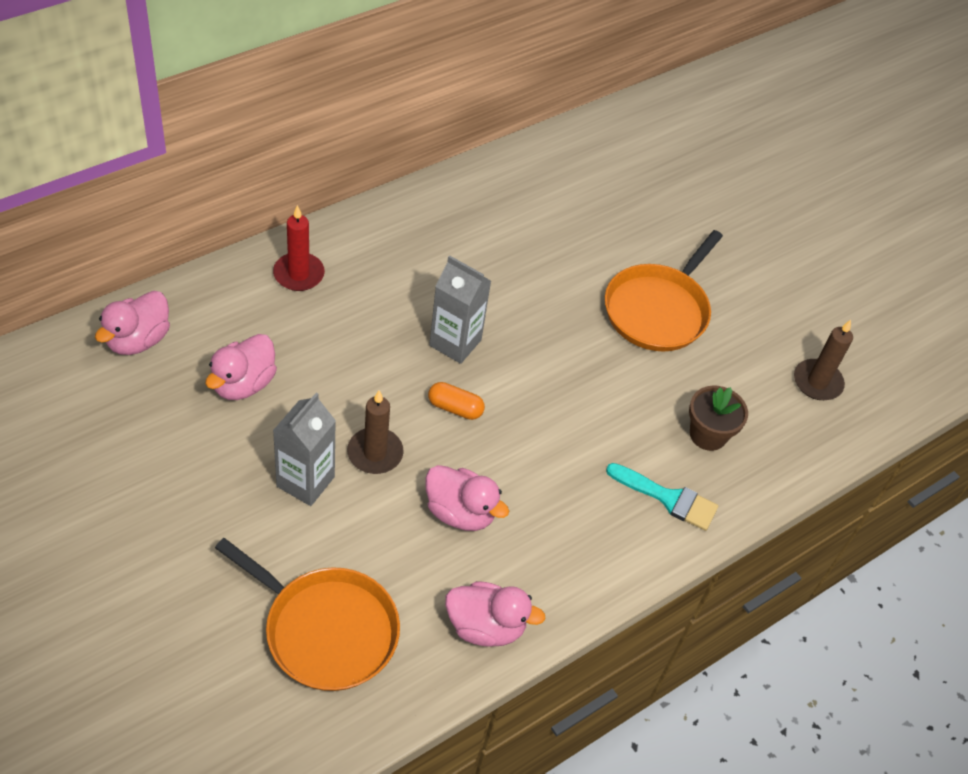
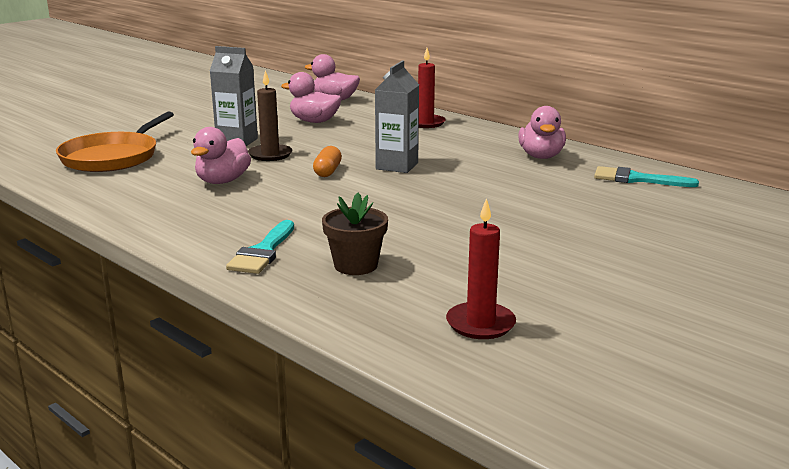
camera: 85 degrees right, 30 degrees down
pink duck [445,581,546,647] -> pink duck moved to [518,106,566,159]
orange pan [605,230,723,351] -> none
brown candle [794,320,853,400] -> red candle [446,198,516,339]
none -> turquoise brush [594,166,699,187]

